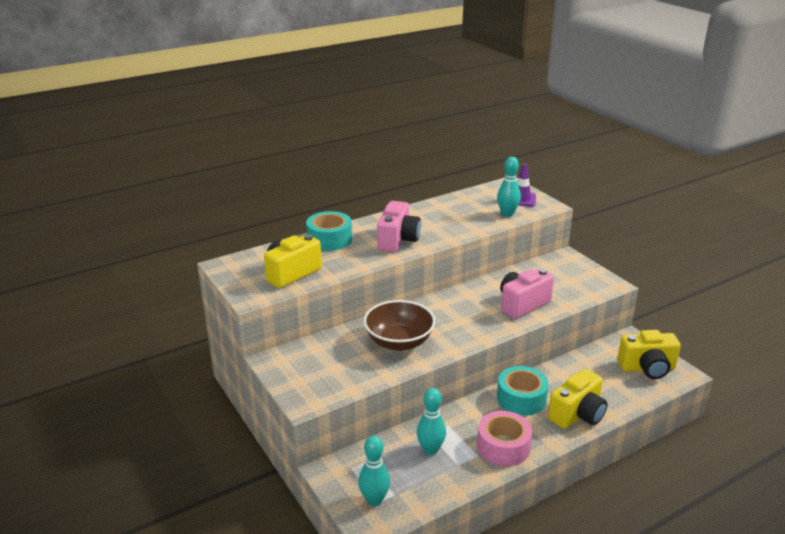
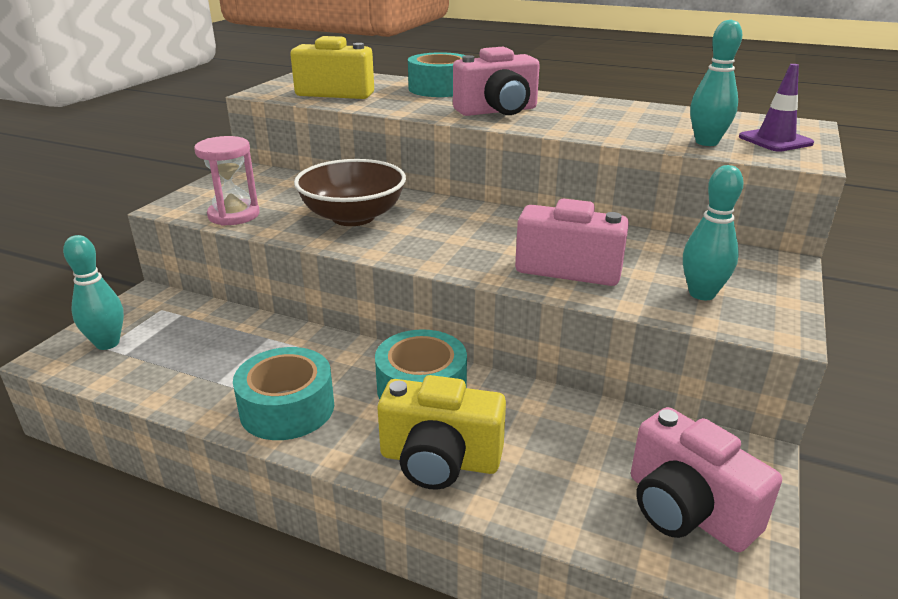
camera: 55 degrees right, 0 degrees up
turquoise bowling pin [417,388,446,455] -> turquoise bowling pin moved to [683,165,744,300]
pink tape [477,411,532,466] -> turquoise tape [233,347,334,440]
yellow camera [617,330,681,379] -> pink camera [631,407,782,552]
none -> pink hourglass [194,136,260,226]

